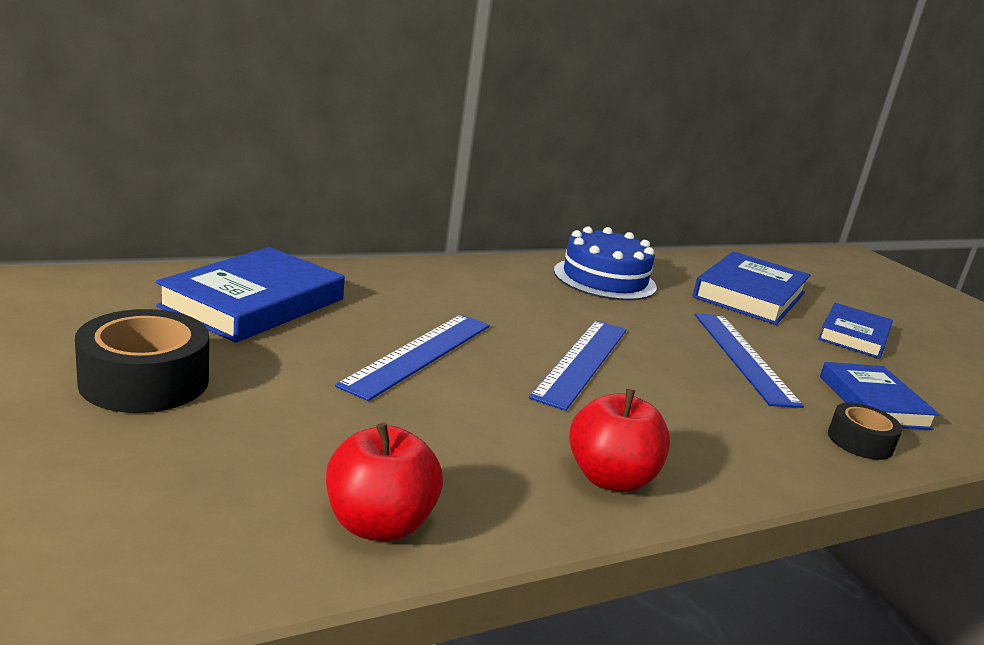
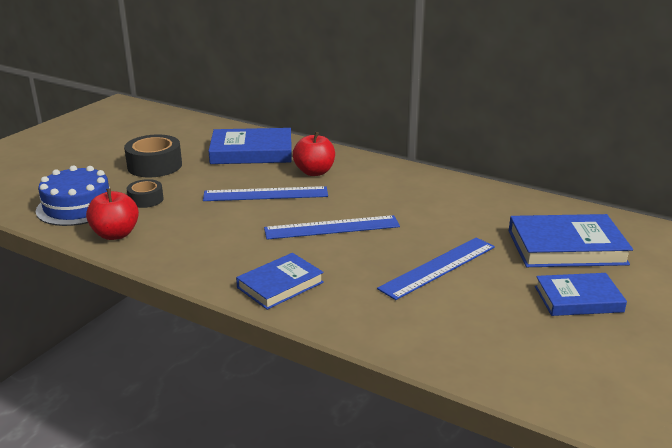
camera: 60 degrees right, 5 degrees up
blue cake [554,226,657,300] -> blue cake moved to [36,166,110,226]
red apple [569,389,670,492] -> red apple moved to [293,132,335,176]
blue book [820,362,940,430] -> blue book moved to [236,253,324,310]
black tape [828,402,903,460] -> black tape moved to [127,179,163,208]

